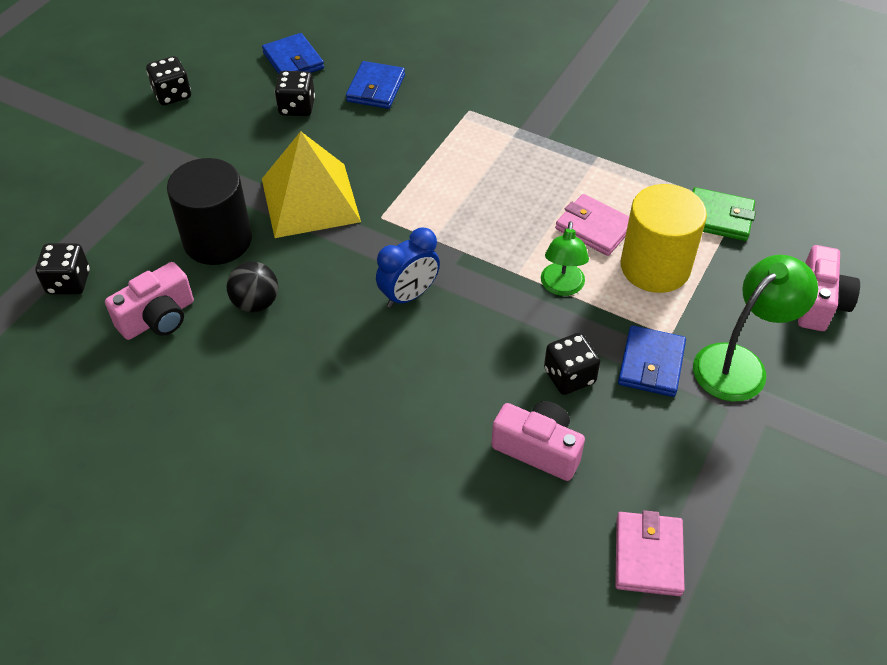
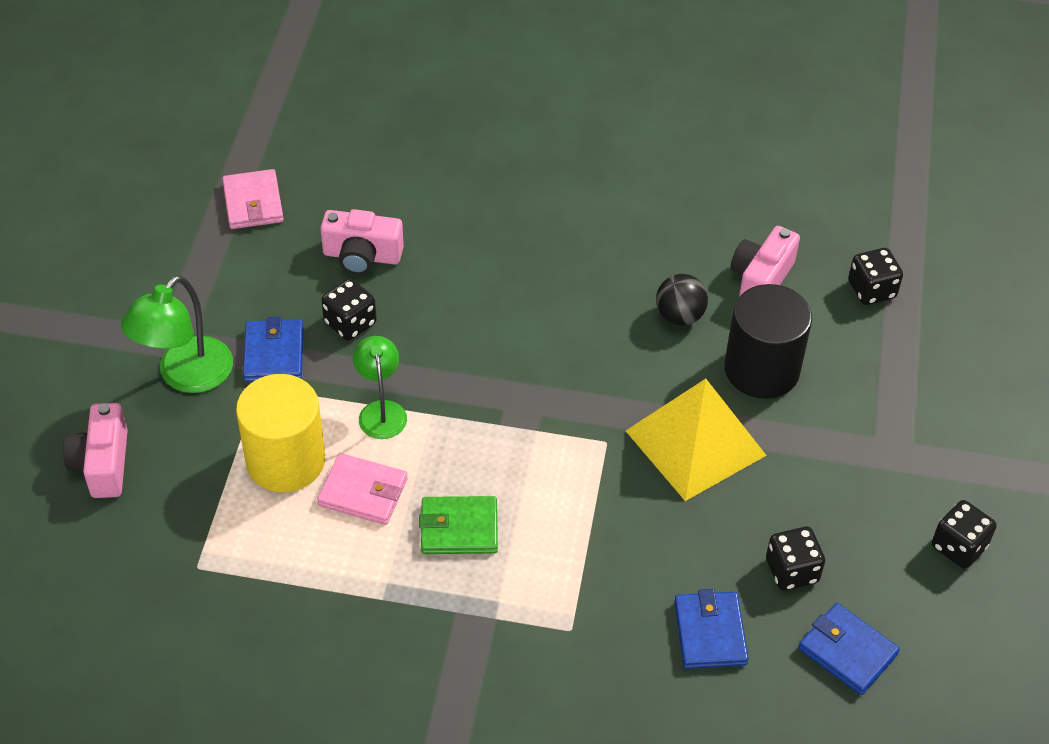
camera: 160 degrees right, 0 degrees up
blue clock [376,228,440,308] -> none
green wallet [692,187,756,241] -> green wallet moved to [419,496,498,554]

